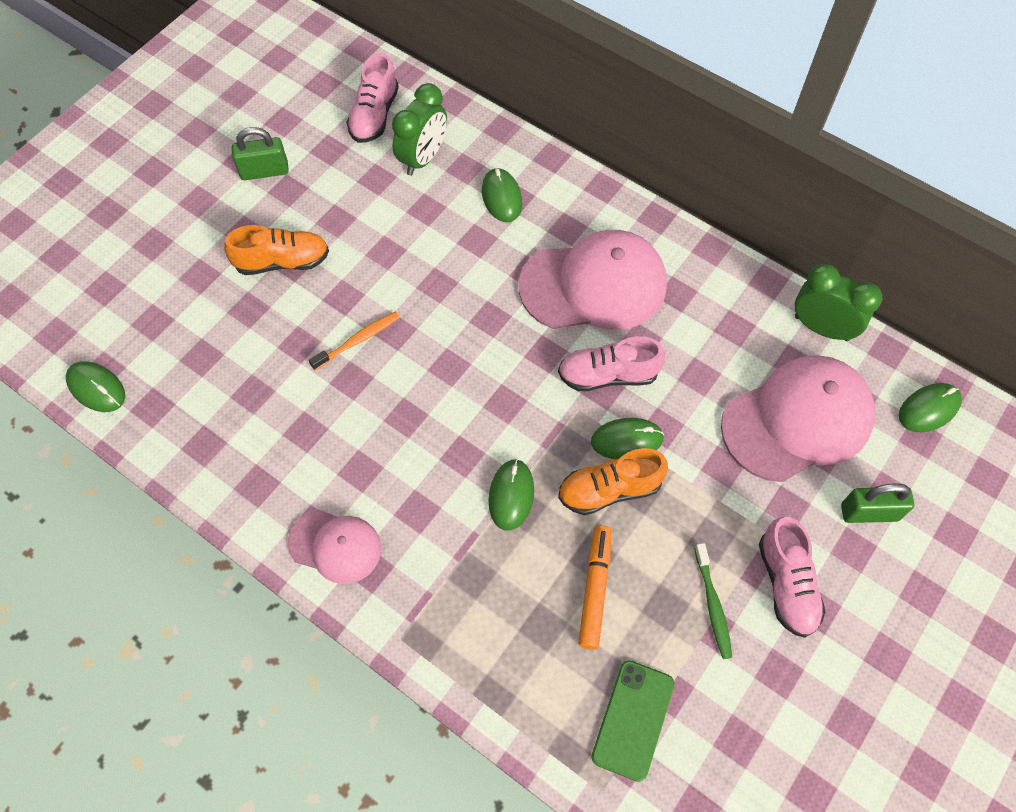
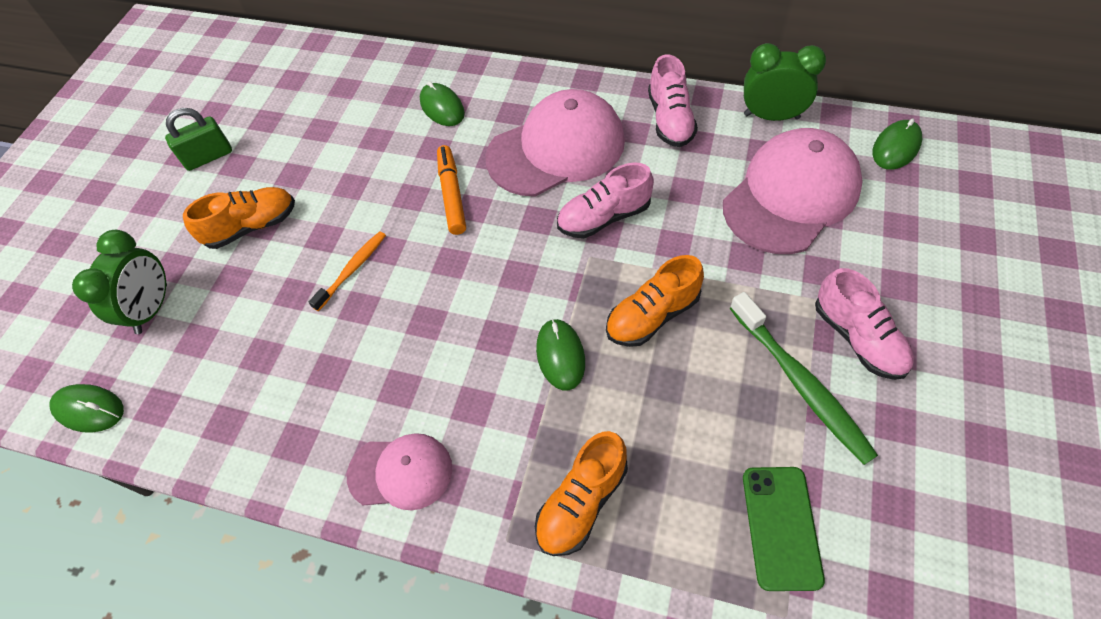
camera: 15 degrees left, 5 degrees down
pink shoe [347,53,399,143] -> pink shoe moved to [648,54,698,147]
green clock [392,83,447,176] -> green clock moved to [72,230,167,334]
orange marker [578,525,611,650] -> orange marker moved to [437,145,466,235]
green mouse [591,418,664,459] -> none
green toothbrush [694,543,732,659] -> green toothbrush [730,292,878,465], size x1.68
green padlock [841,483,914,523] -> none
none -> orange shoe [535,431,628,556]

